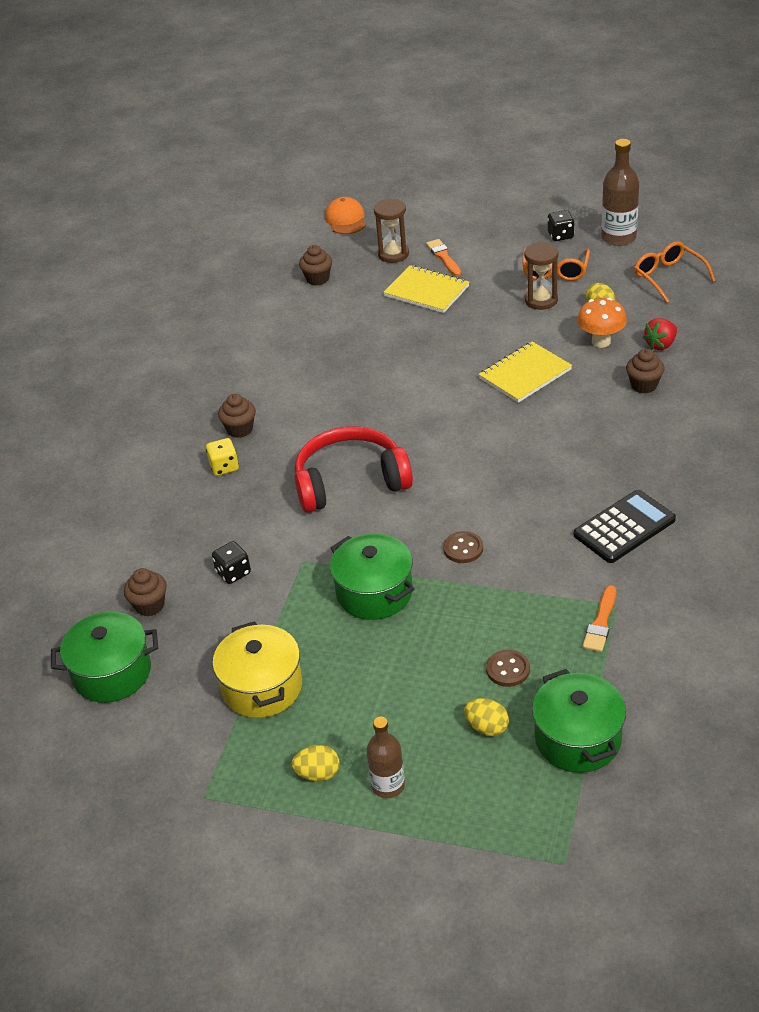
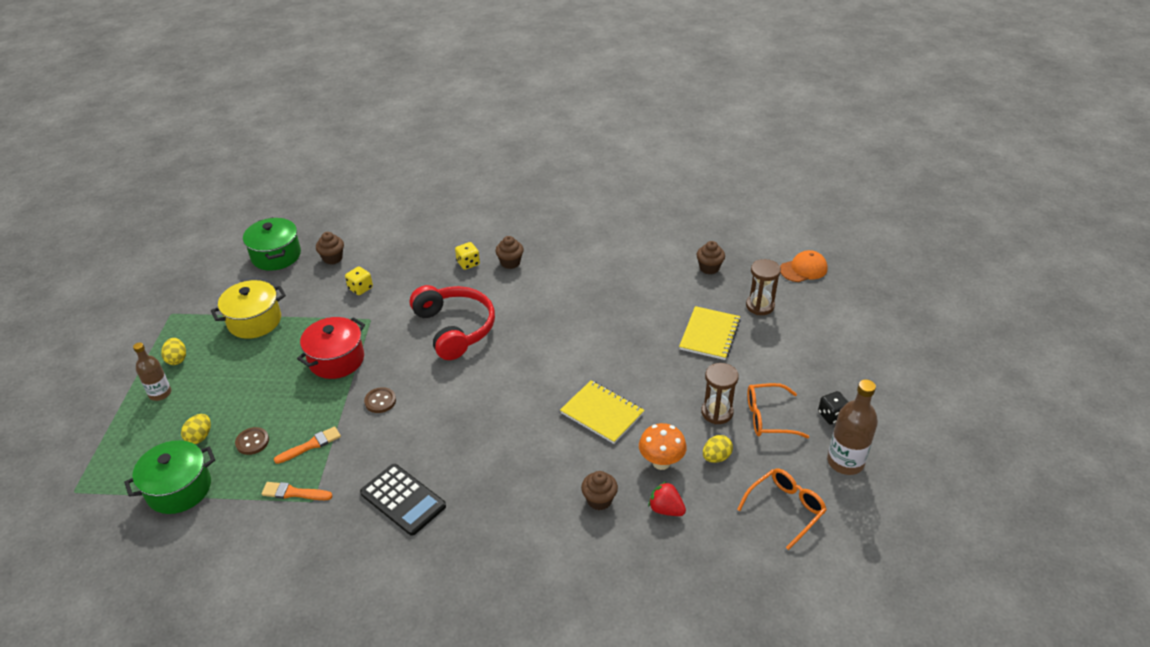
camera: 75 degrees right, 0 degrees up
black dice [212,541,251,584] -> yellow dice [345,267,373,295]
green pot [330,533,414,620] -> red pot [297,317,365,379]
orange brush [426,239,461,276] -> orange brush moved to [274,426,341,464]

